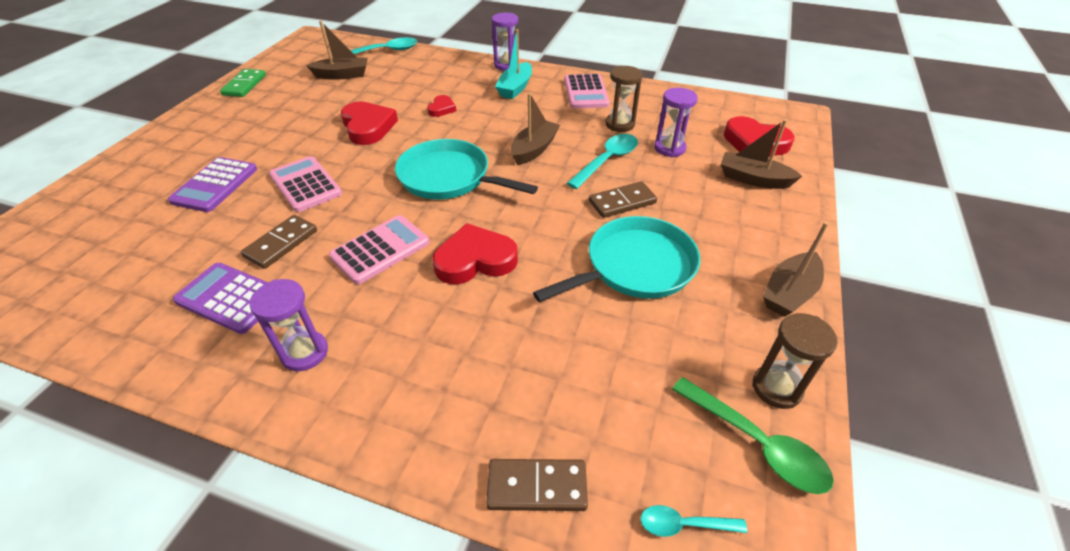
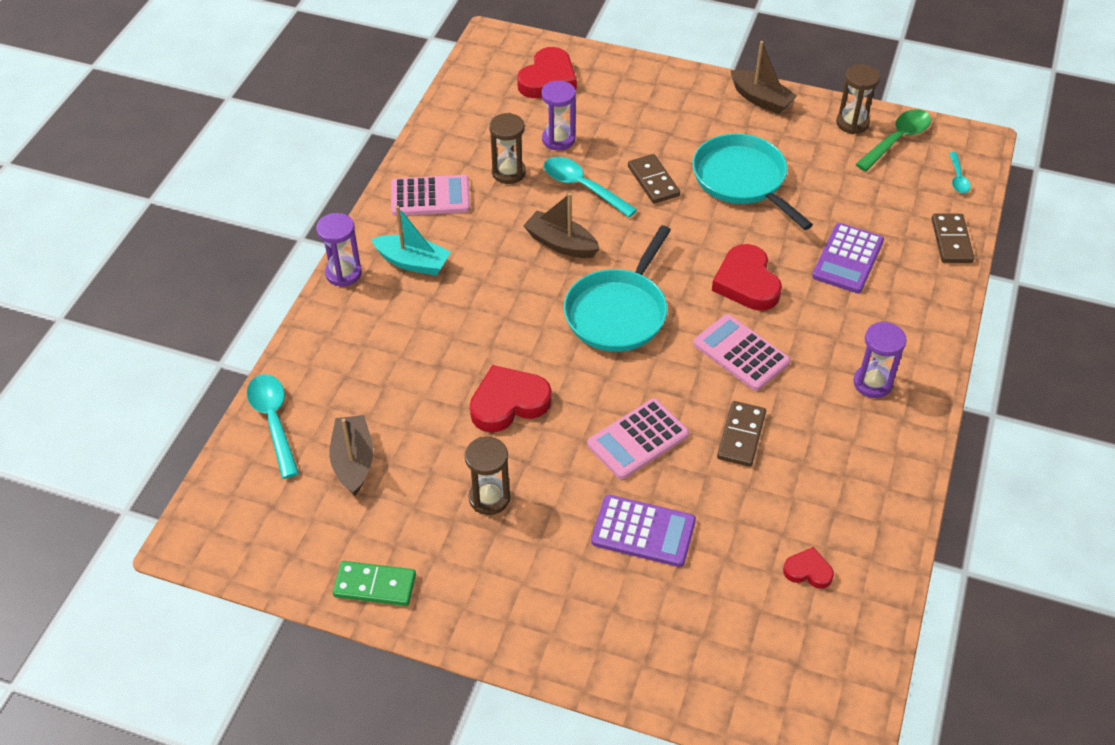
camera: 90 degrees left, 5 degrees up
purple calculator [173,263,268,334] -> purple calculator moved to [812,223,884,293]
brown domino [241,215,317,269] -> brown domino turned 75 degrees clockwise [717,401,766,467]
red heart [427,95,456,117] -> red heart moved to [783,547,834,589]
brown boat [721,119,802,189] -> none
none -> brown hourglass [465,437,510,515]

